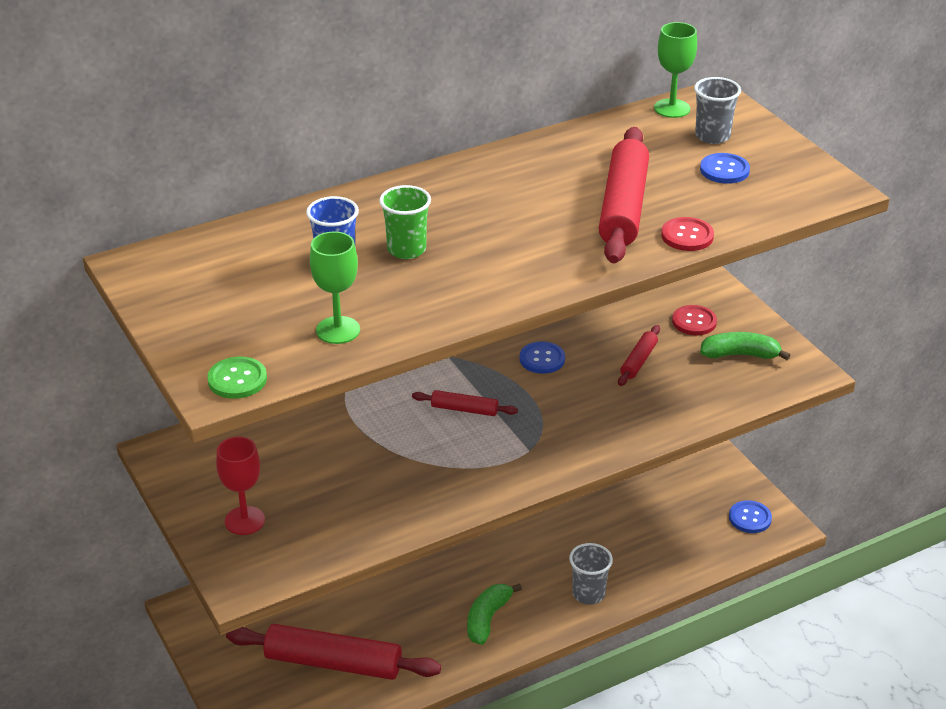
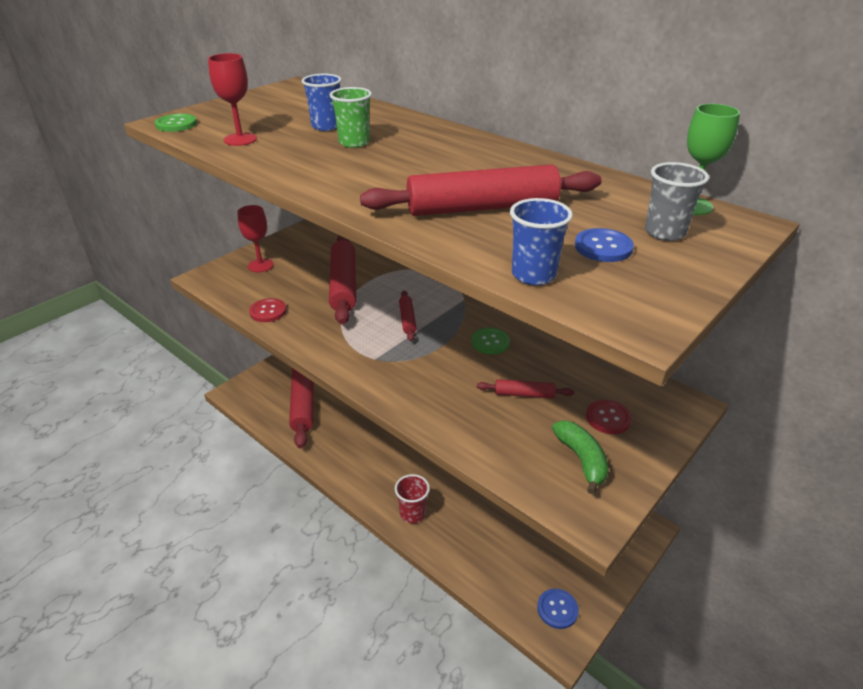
camera: 70 degrees right, 0 degrees up
green goblet [310,232,360,344] -> red goblet [208,53,257,146]
green banana [467,583,522,645] -> none
blue button [520,341,565,374] -> green button [471,328,510,354]
grey cup [569,543,613,605] -> red cup [395,474,430,523]
red button [661,217,714,251] -> red button moved to [249,298,286,322]
none -> red rolling pin [329,235,356,325]
none -> blue cup [510,198,573,285]

